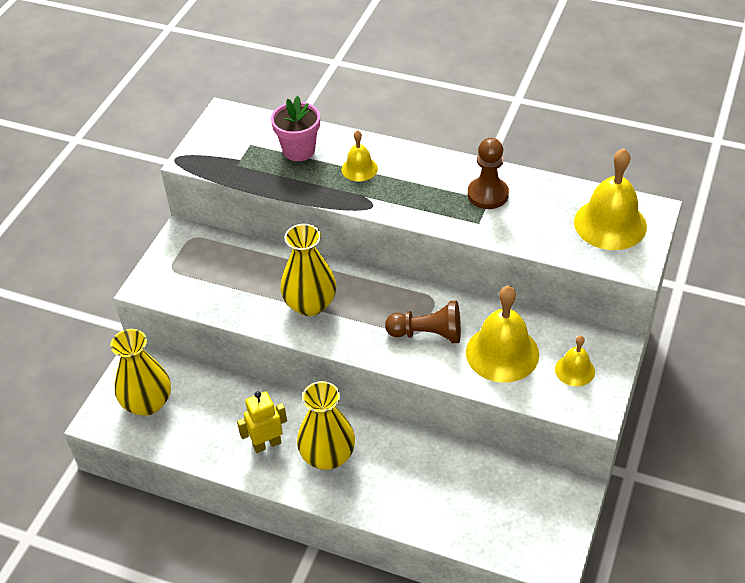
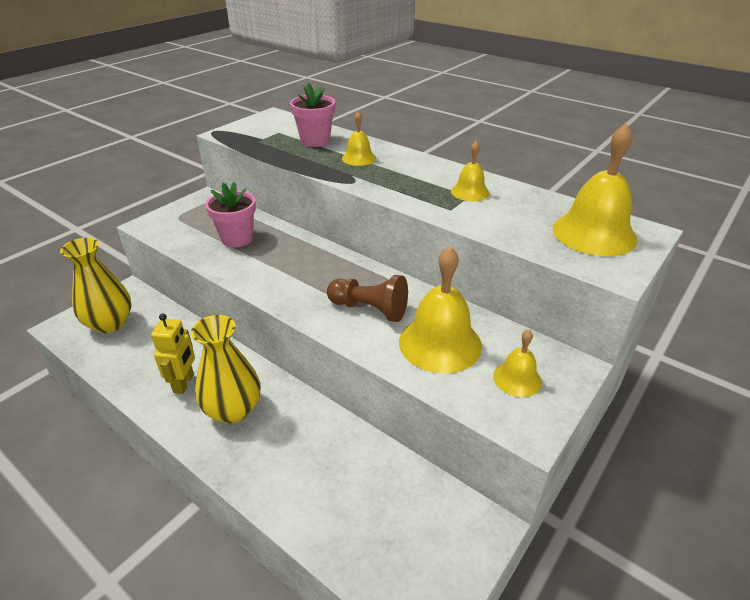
camera: 15 degrees right, 10 degrees down
yellow robot [237,391,287,453] -> yellow robot turned 105 degrees clockwise [151,313,195,394]
yellow vase [280,224,336,316] -> none
brown pawn [468,138,509,209] -> yellow bell [451,141,489,201]
none -> pink flower pot [205,182,256,247]

